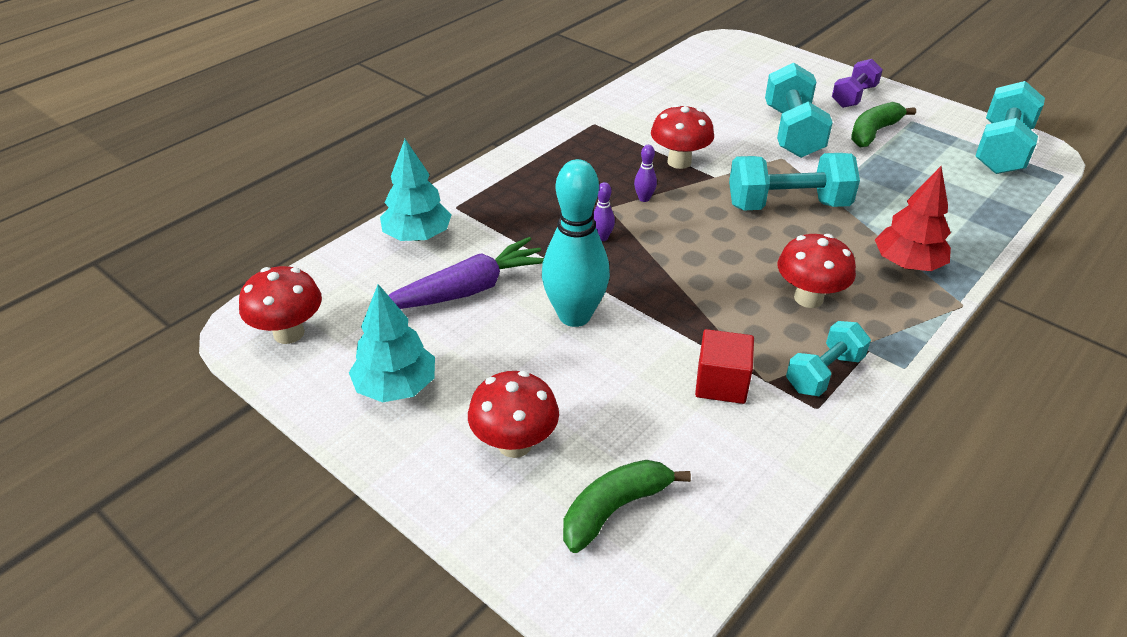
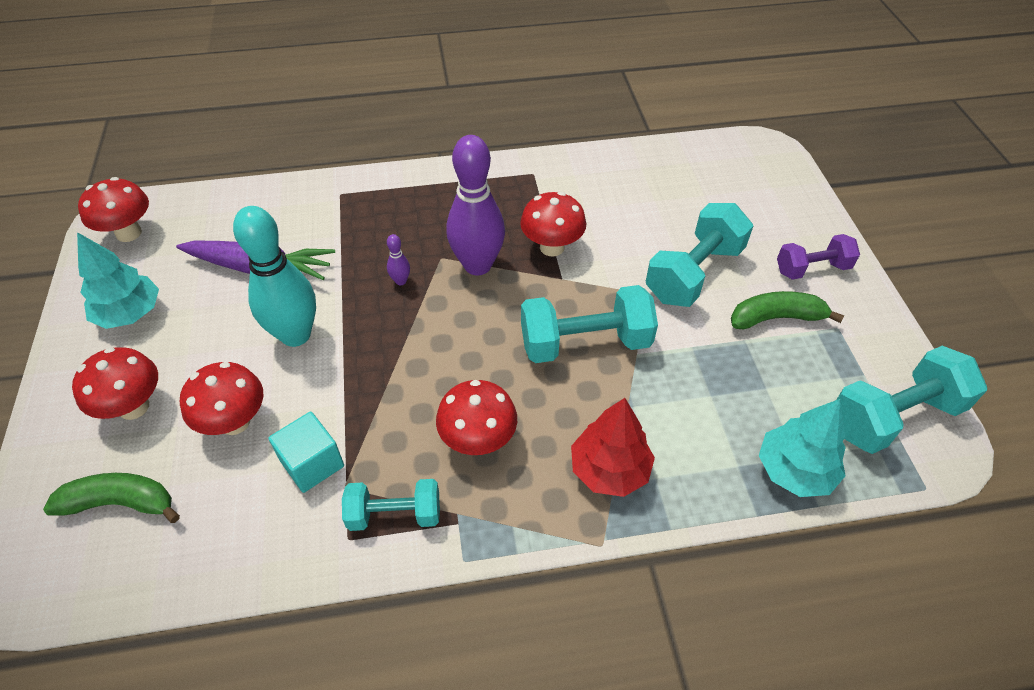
camera: 40 degrees right, 10 degrees up
turquoise tree [380,139,452,241] -> turquoise tree moved to [759,399,846,497]
purple bowling pin [634,145,657,202] -> purple bowling pin [446,135,505,275], size x2.50
red cube [695,329,754,404] -> turquoise cube [268,412,344,493]
turquoise dumbbell [729,153,860,210] -> turquoise dumbbell turned 45 degrees counterclockwise [521,285,658,363]
none -> red mushroom [180,362,263,435]

